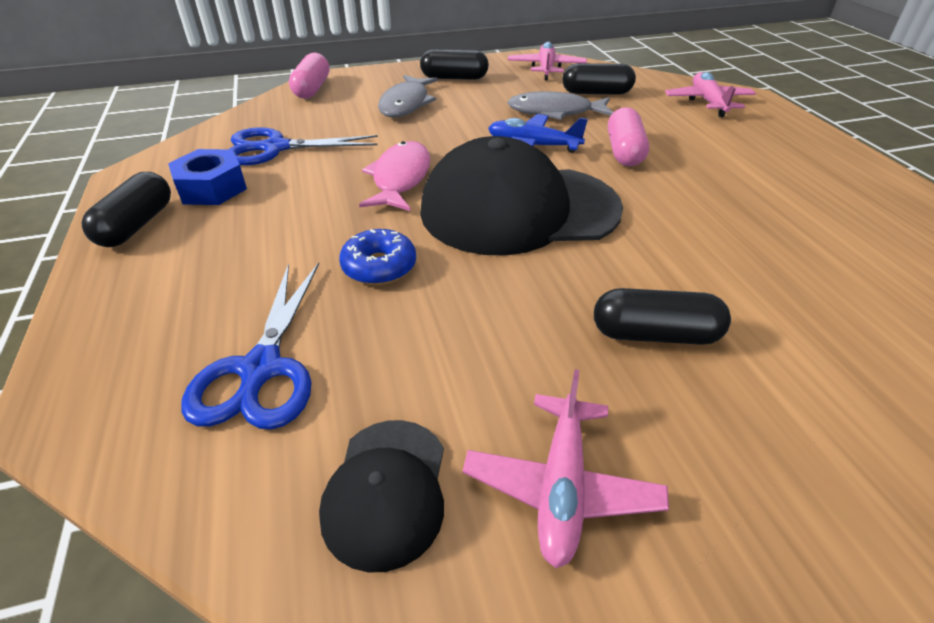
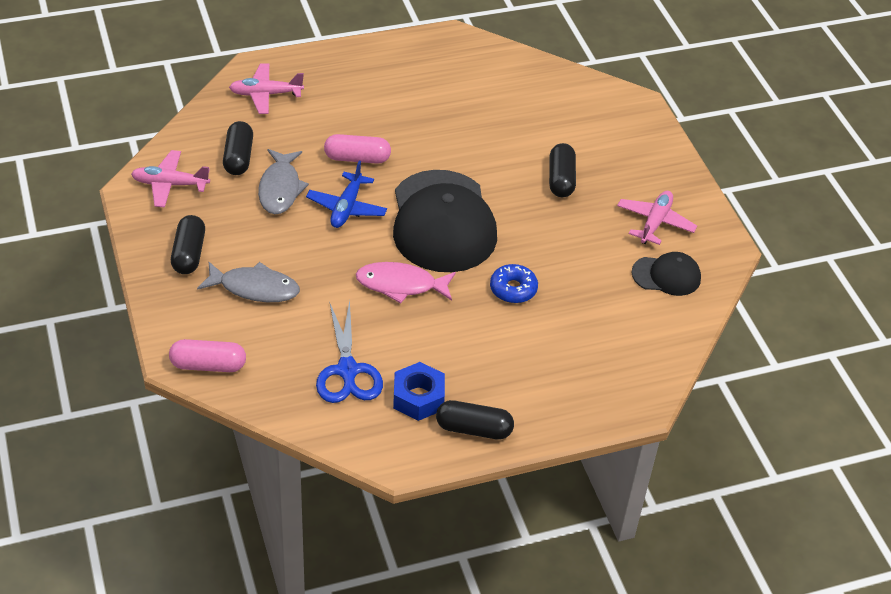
camera: 95 degrees left, 5 degrees up
blue scissors [181,262,319,430] -> none
pink plane [463,369,669,568] -> pink plane turned 75 degrees counterclockwise [617,191,697,245]

